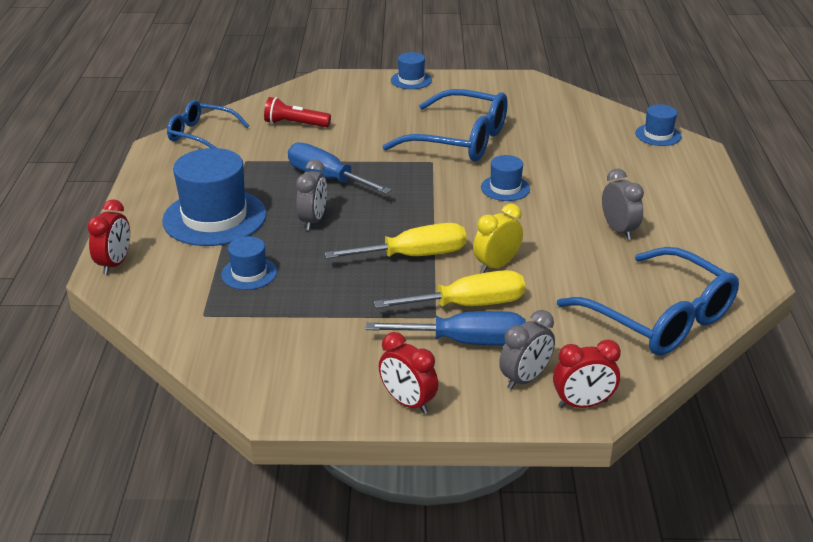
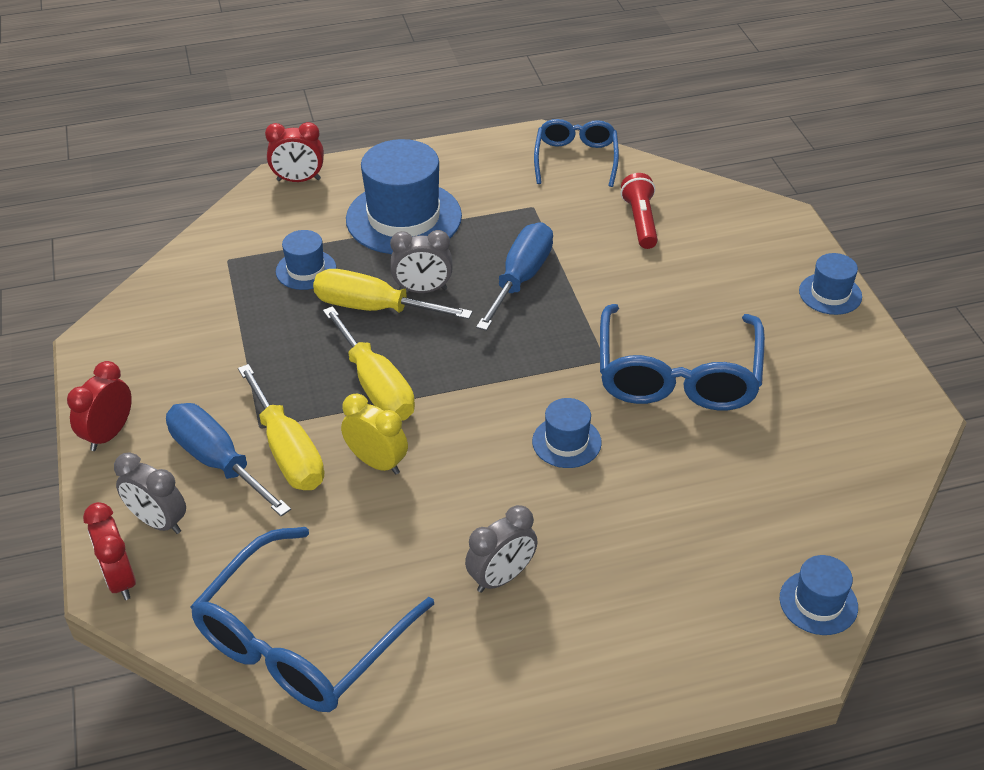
camera: 75 degrees right, 10 degrees up
blue screwdriver [366,311,526,346] -> blue screwdriver turned 150 degrees clockwise [166,403,291,516]
none -> yellow screwdriver [313,269,473,319]

